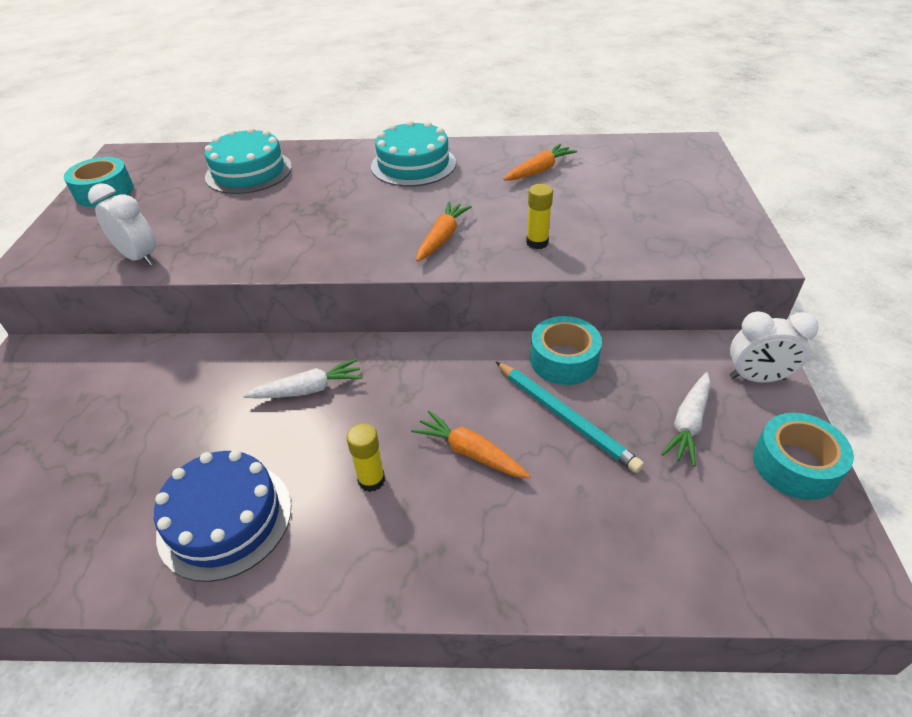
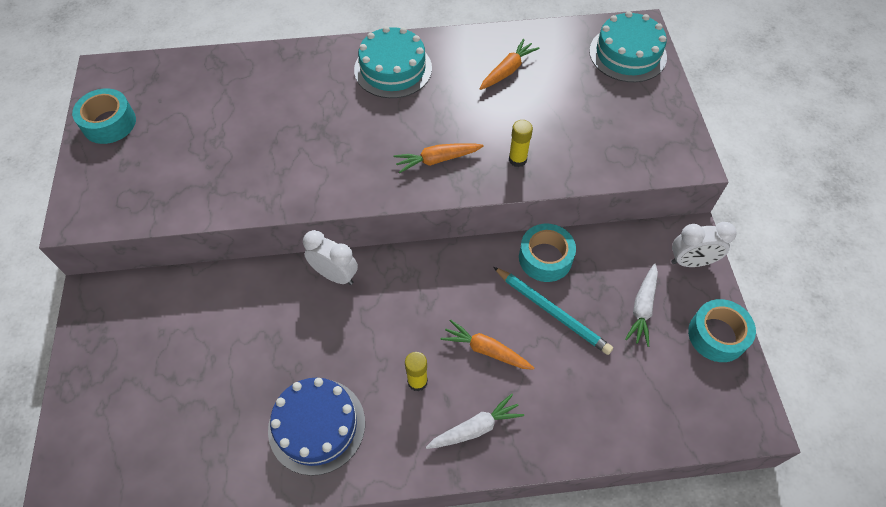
camera: 10 degrees left, 15 degrees up
white clock [88,183,156,266] -> white clock moved to [303,230,358,285]
turquoise cake [205,127,292,194] -> turquoise cake moved to [589,11,667,82]
white carrot [243,359,363,399] -> white carrot moved to [426,394,524,449]
orange carrot [416,202,472,262] -> orange carrot turned 120 degrees counterclockwise [394,143,483,174]

